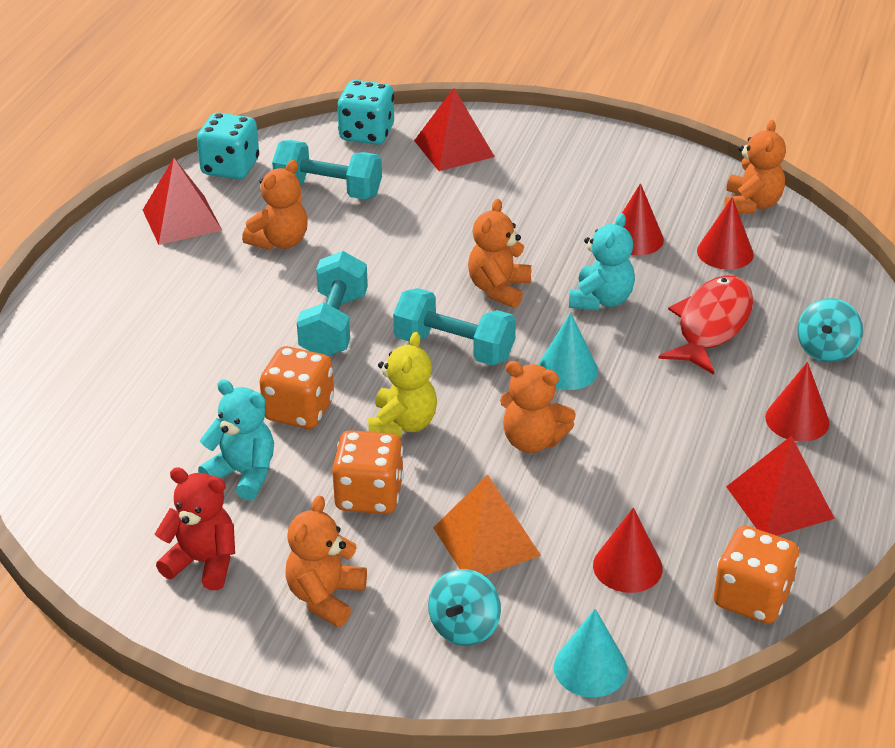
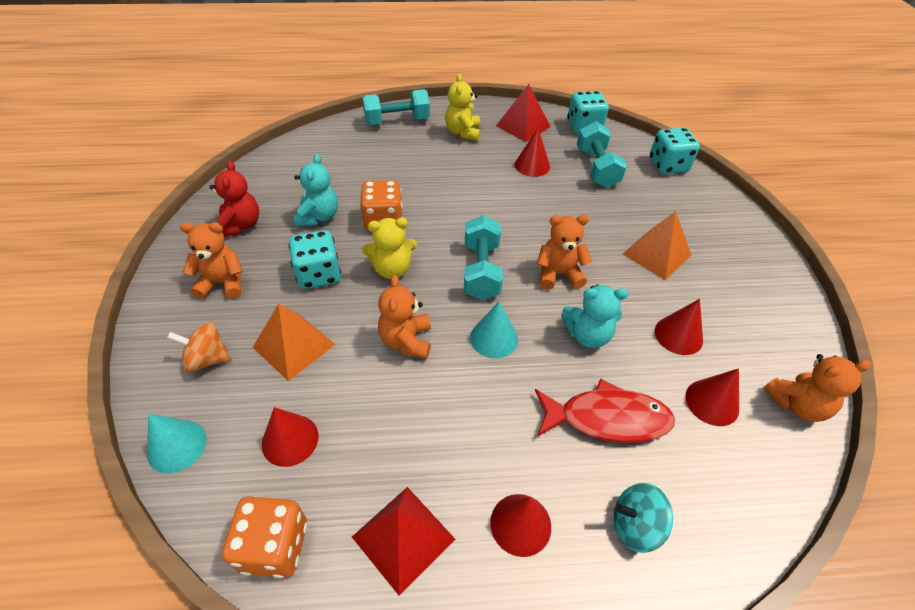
camera: 65 degrees right, 10 degrees up
orange teddy bear [242,160,308,250] -> red cone [515,128,550,177]
turquoise dumbbell [297,251,368,356] -> turquoise dumbbell moved to [362,89,430,125]
orange dice [332,430,404,514] -> turquoise dice [288,230,341,289]
red pyramid [414,88,495,171] -> none
turquoise spinning top [428,569,501,646] -> orange spinning top [167,322,231,372]
none -> yellow teddy bear [445,74,481,141]
none -> orange pyramid [623,211,691,280]

